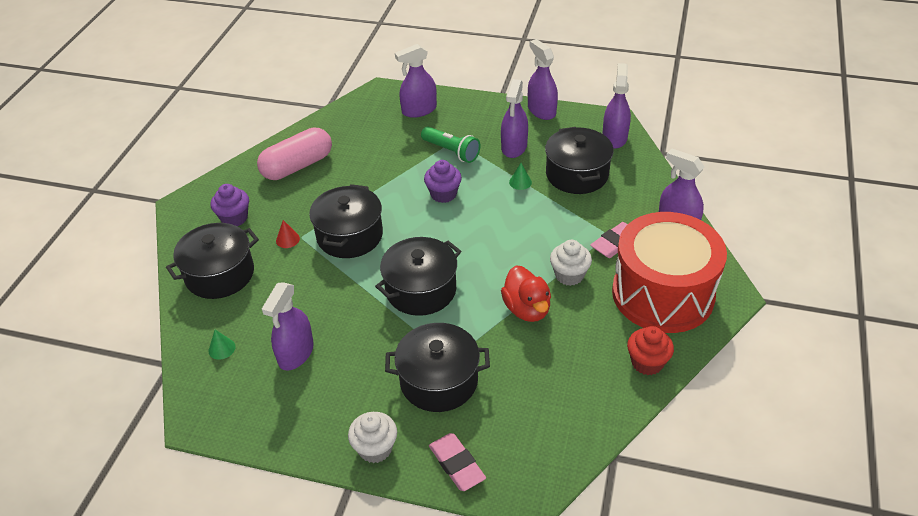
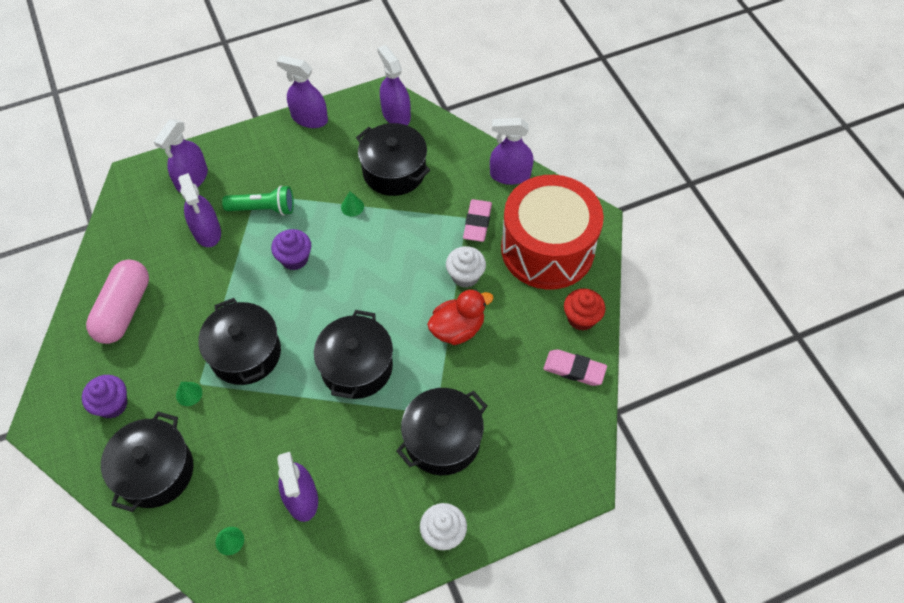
camera: 40 degrees left, 15 degrees up
red cone [276,220,300,248] -> green cone [176,382,202,406]
pink eraser [429,433,486,491] -> pink eraser moved to [543,349,607,386]
purple spray bottle [501,79,528,158] -> purple spray bottle moved to [178,173,221,247]
red duck [501,265,551,322] -> red duck turned 60 degrees counterclockwise [427,289,494,345]

